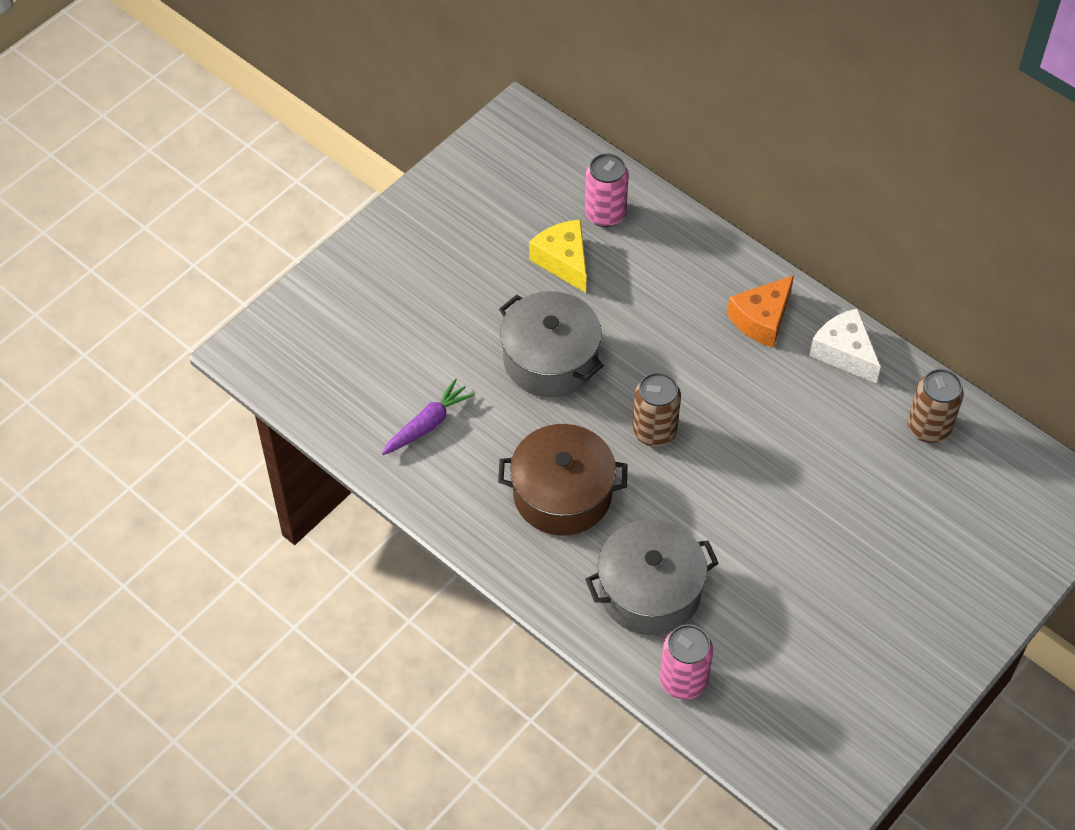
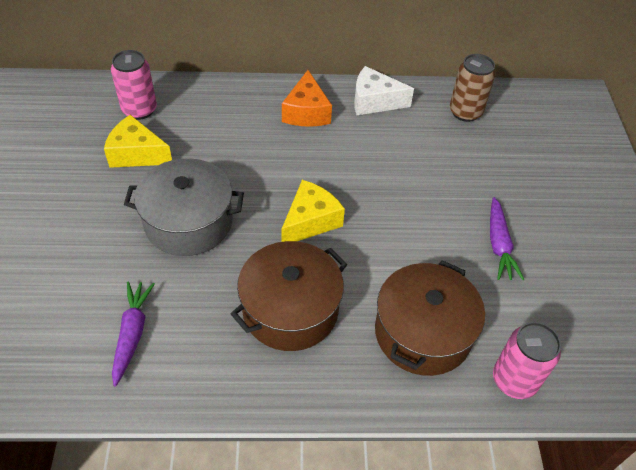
camera: 45 degrees left, 5 degrees down
grey pot [585,519,718,635] -> brown pot [375,260,485,376]
brown can [632,372,681,447] -> yellow cheese [281,180,345,242]
none -> purple carrot [490,197,524,280]

